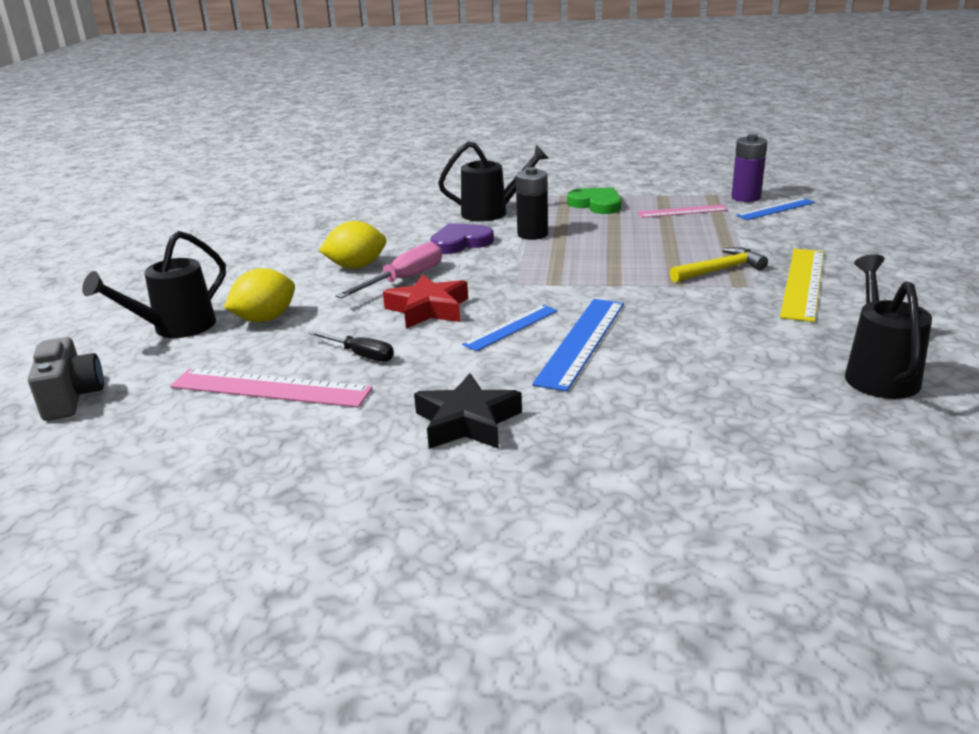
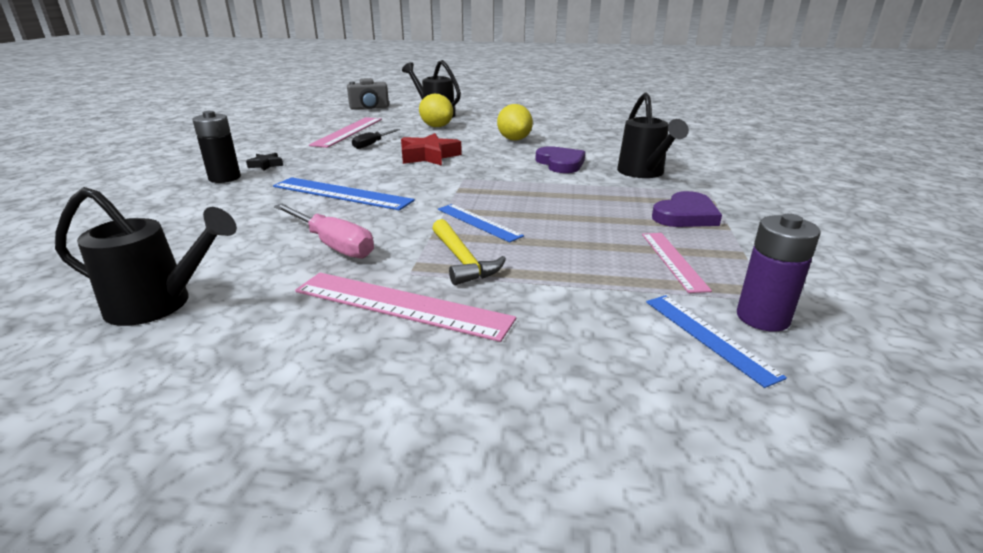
camera: 90 degrees right, 0 degrees up
pink screwdriver [336,242,442,299] -> pink screwdriver moved to [274,203,374,258]
black star [414,373,522,449] -> black star [246,153,283,171], size x0.51
blue ruler [462,305,558,351] -> blue ruler moved to [438,204,524,242]
black battery [516,167,548,240] -> black battery moved to [193,111,241,183]
green heart [567,188,622,214] -> purple heart [652,191,722,227]
yellow ruler [780,249,824,322] -> pink ruler [295,273,516,342]

